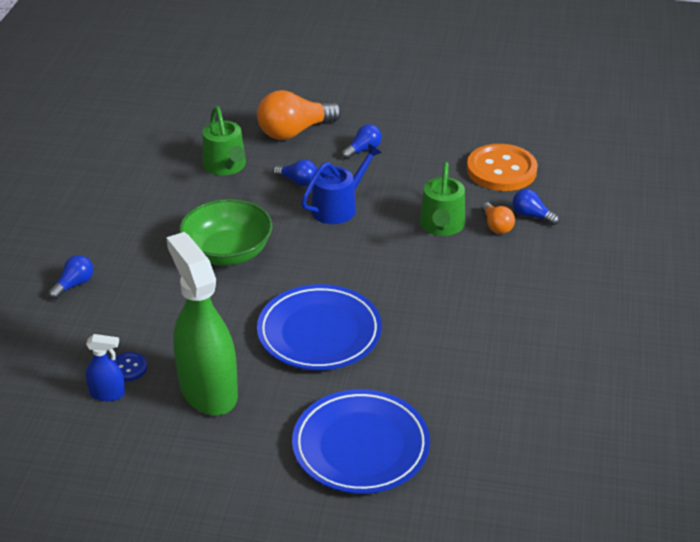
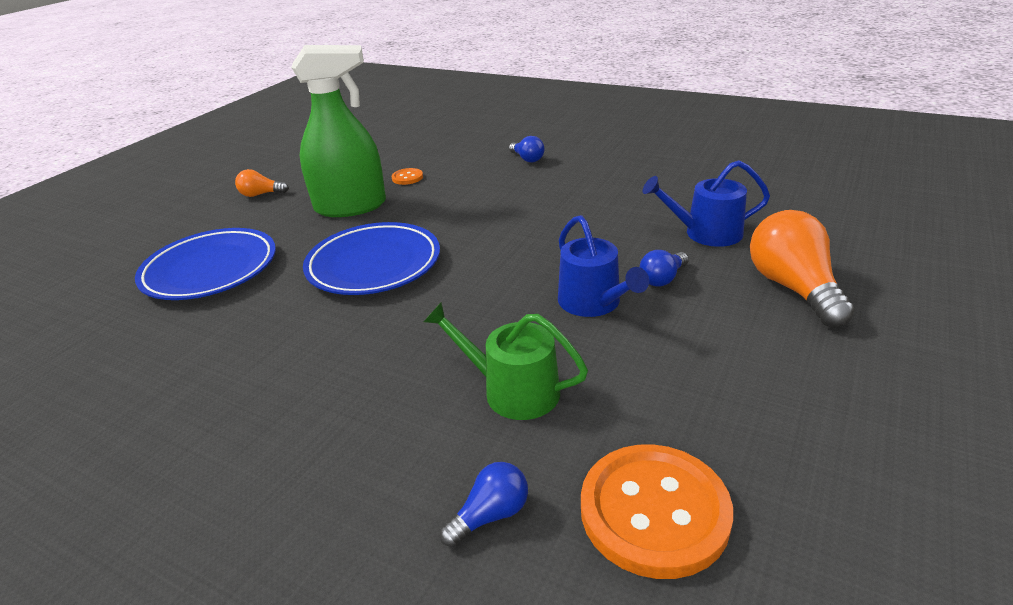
camera: 110 degrees right, 5 degrees down
blue spray bottle [86,334,125,401] -> none
blue button [113,352,147,381] -> orange button [392,168,423,185]
green bowl [179,199,272,266] -> none
green watering can [203,106,246,175] -> blue watering can [643,160,770,247]
blue light bulb [342,124,382,159] -> none
orange light bulb [481,202,515,234] -> orange light bulb moved to [235,169,289,197]

